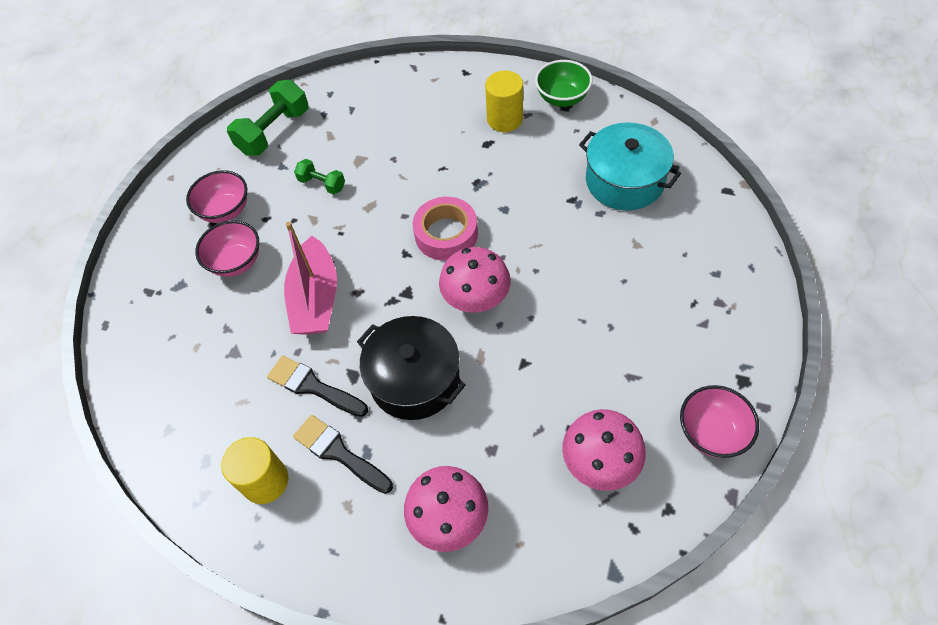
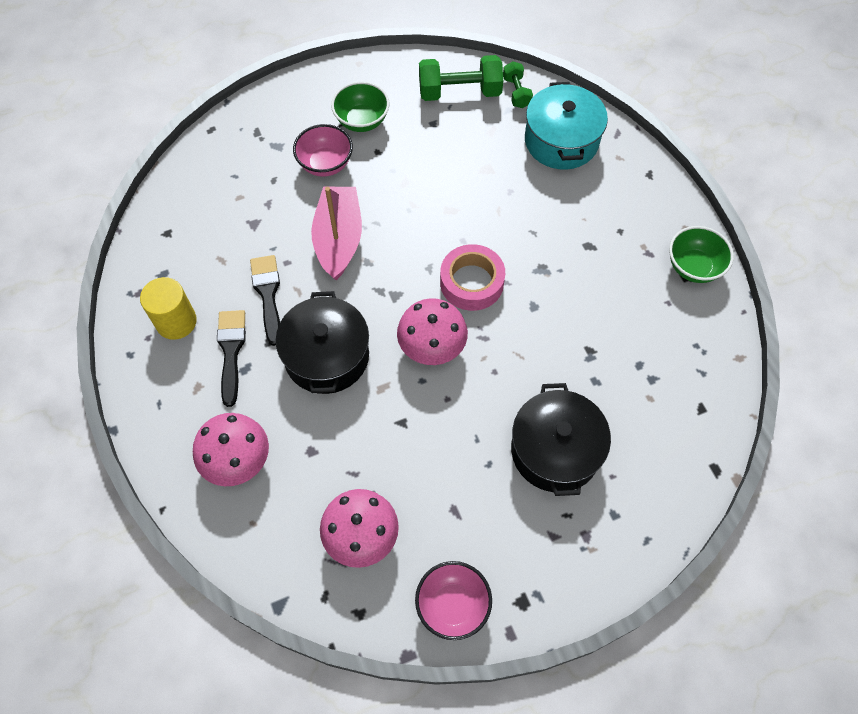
camera: 45 degrees right, 5 degrees up
pink bowl [186,170,247,223] -> green bowl [331,82,389,132]
pink boat [284,222,337,335] -> pink boat turned 135 degrees clockwise [311,187,362,280]
green dumbbell [294,159,345,195] -> green dumbbell moved to [503,61,533,108]
yellow cylinder [485,70,523,132] -> none
turquoise pot [579,122,681,210] -> turquoise pot moved to [525,82,608,170]
none -> black pot [511,383,611,496]

